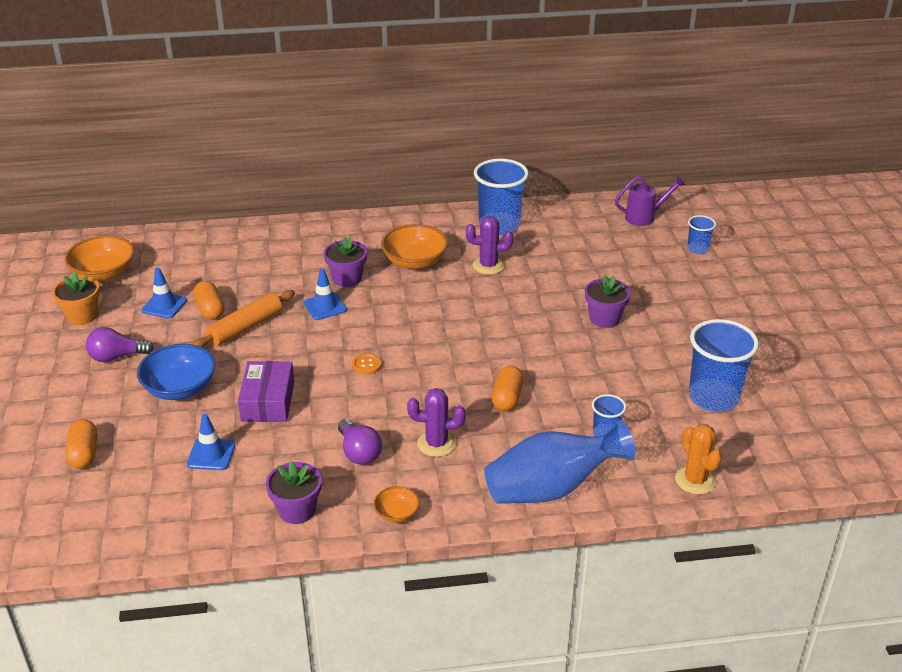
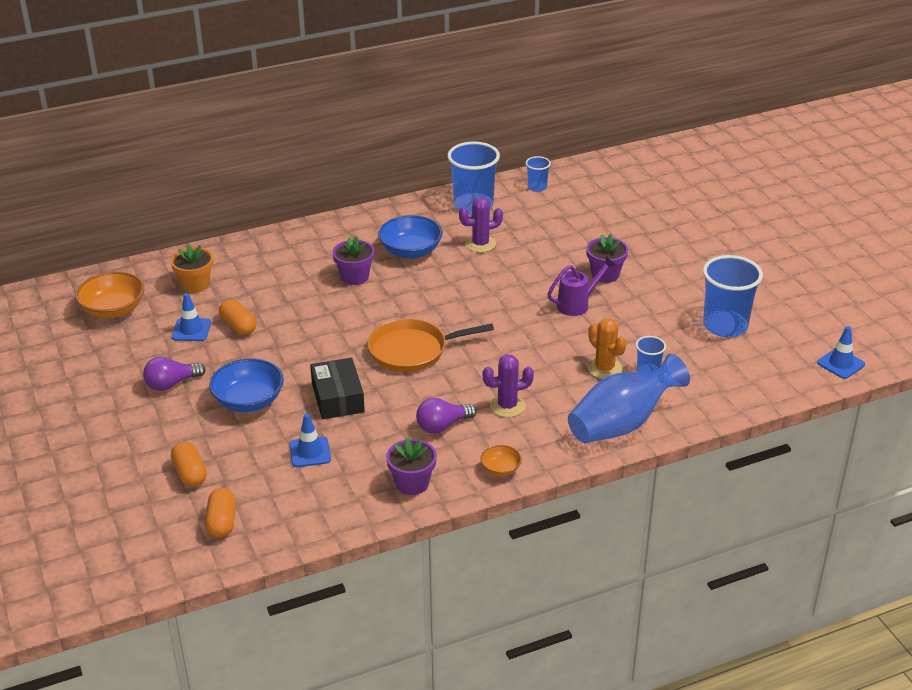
camera: 15 degrees left, 0 degrees up
orange flower pot [52,272,100,325] -> orange flower pot moved to [170,244,213,293]
orange rolling pin [192,290,295,348] -> none
purple box [238,361,294,422] -> black box [310,358,365,419]
blue traffic cone [304,268,347,320] -> blue traffic cone moved to [817,326,865,379]
purple light bulb [338,419,382,465] -> purple light bulb turned 105 degrees clockwise [416,398,477,434]
orange button [352,353,382,375] -> orange pan [368,319,494,372]
orange bowl [381,224,448,269] -> blue bowl [378,215,442,259]
orange capsule [492,366,524,411] -> orange capsule moved to [205,488,236,538]
purple watering can [615,176,686,226] -> purple watering can moved to [547,257,615,316]
orange cactus [675,424,722,495] -> orange cactus moved to [588,318,627,379]
blue cup [687,215,716,254] -> blue cup moved to [526,156,551,192]

